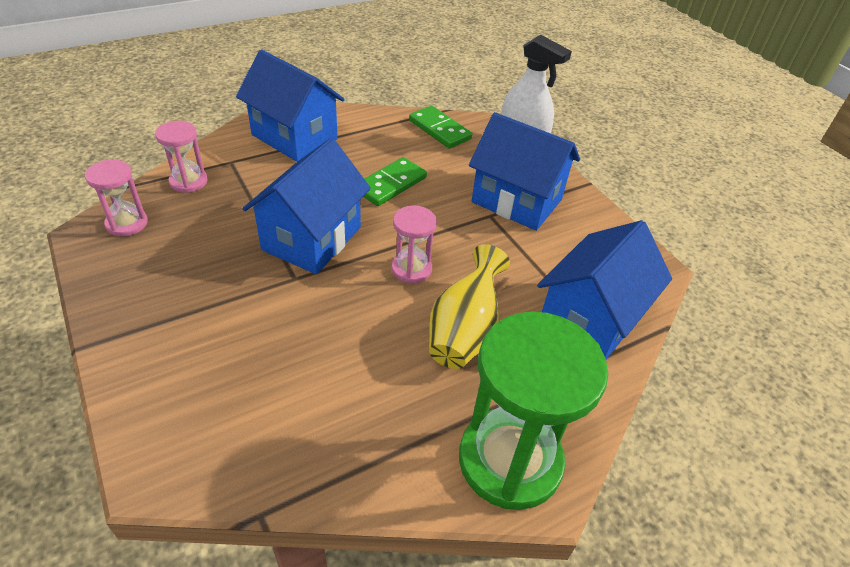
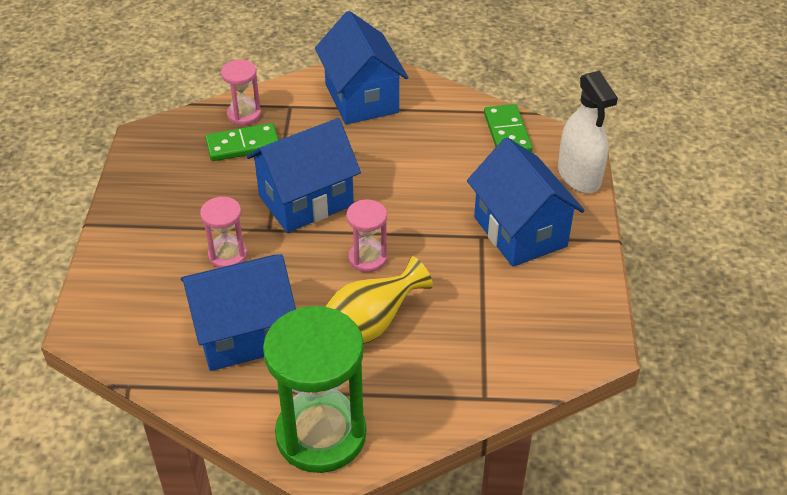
camera: 35 degrees right, 0 degrees up
pink hourglass [85,160,148,236] -> pink hourglass moved to [200,197,247,268]
green domino [363,157,427,206] -> green domino moved to [205,123,279,161]
blue house [537,220,672,359] -> blue house moved to [181,254,296,371]

